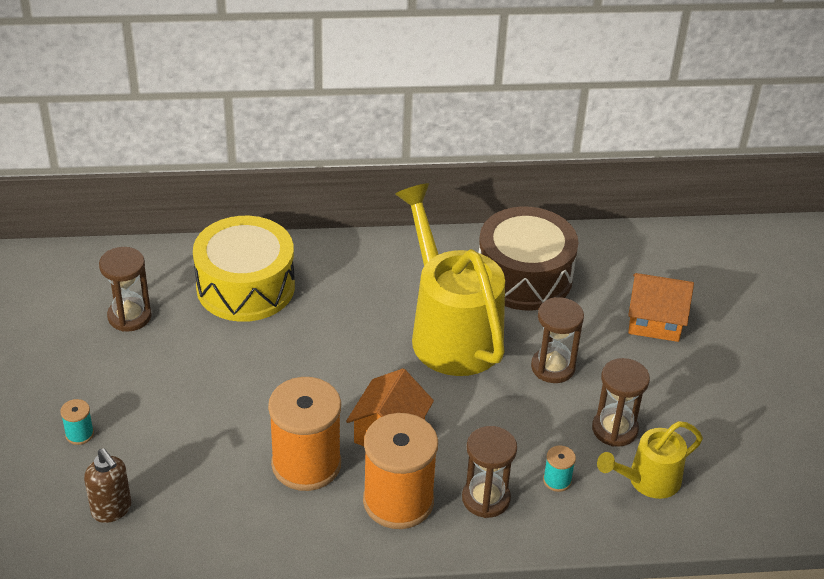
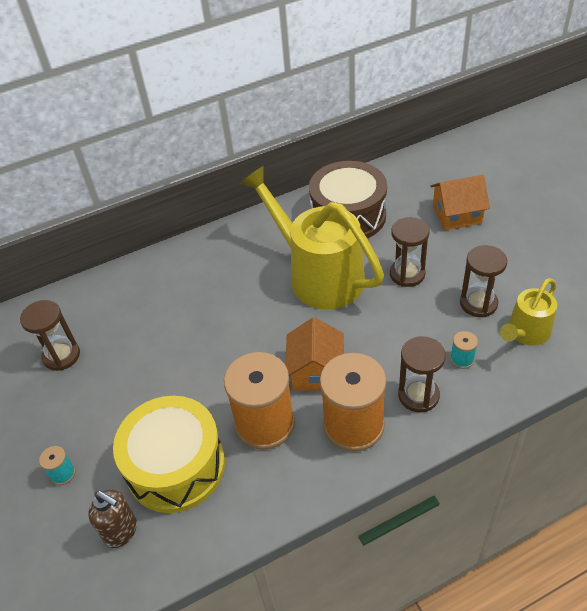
camera: 15 degrees left, 5 degrees up
yellow drum [193,216,295,322] -> yellow drum moved to [113,396,225,513]

